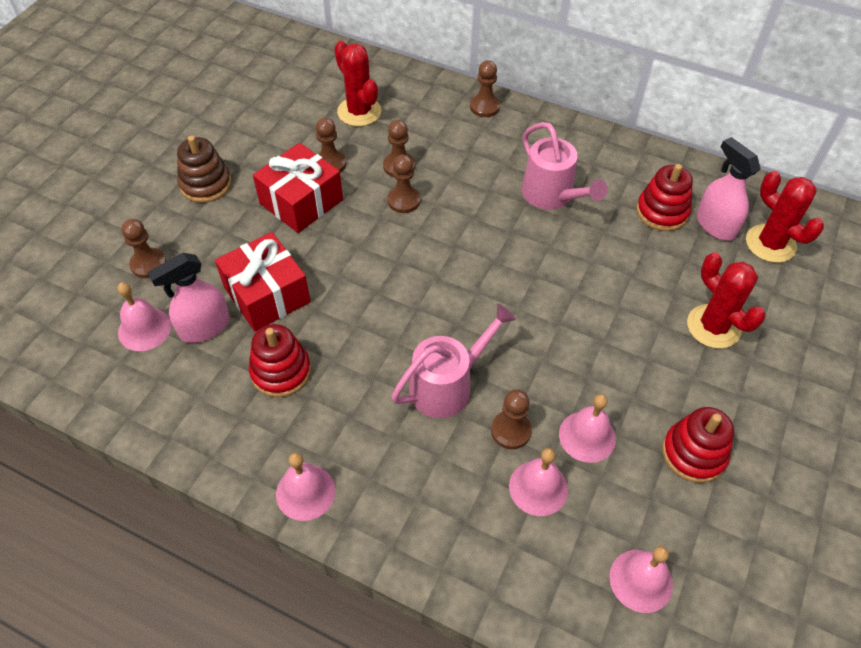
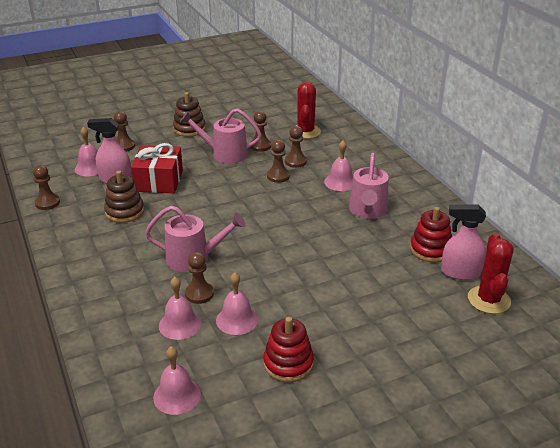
camera: 40 degrees right, 20 degrees down
red stacking toy [249,324,311,397] -> brown stacking toy [104,171,144,223]
red gift [253,143,343,233] -> pink watering can [180,108,262,164]
pink bell [276,452,336,521] -> pink bell moved to [324,140,353,191]
brown pawn [470,60,500,117] -> brown pawn moved to [33,165,60,210]
red cactus [687,252,766,349] -> none
pink spray bottle [697,137,761,241] -> pink spray bottle turned 90 degrees counterclockwise [441,204,486,280]

